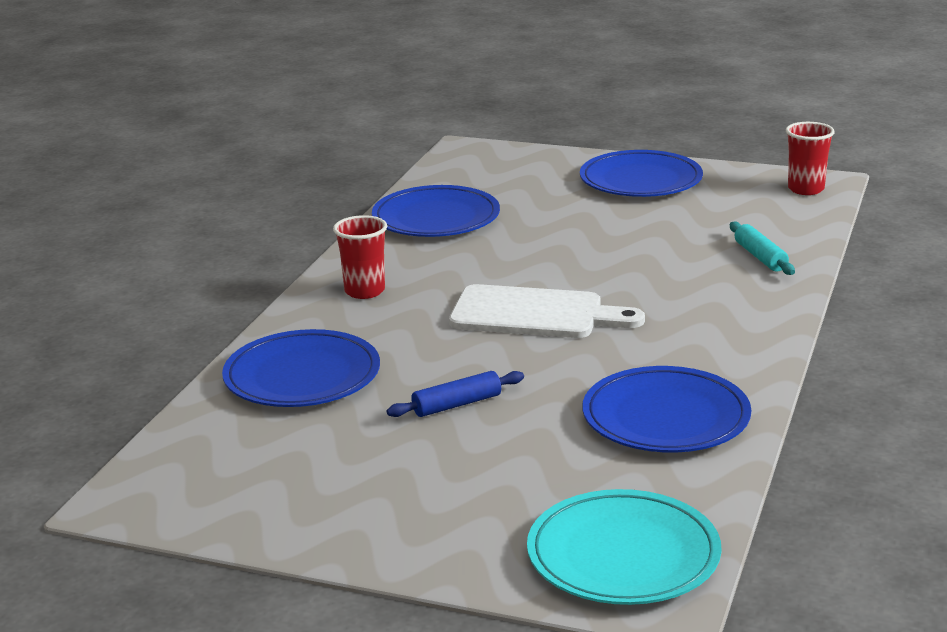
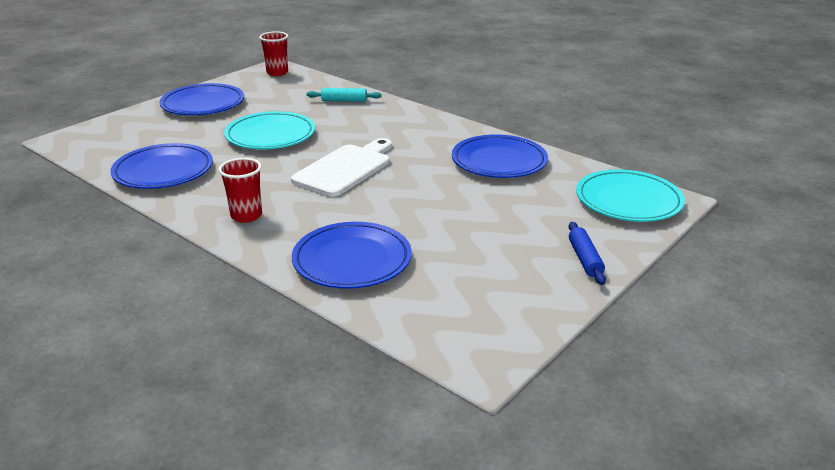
camera: 70 degrees left, 5 degrees up
blue rolling pin [387,371,524,417] -> blue rolling pin moved to [569,222,606,285]
none -> turquoise plate [224,111,315,150]

